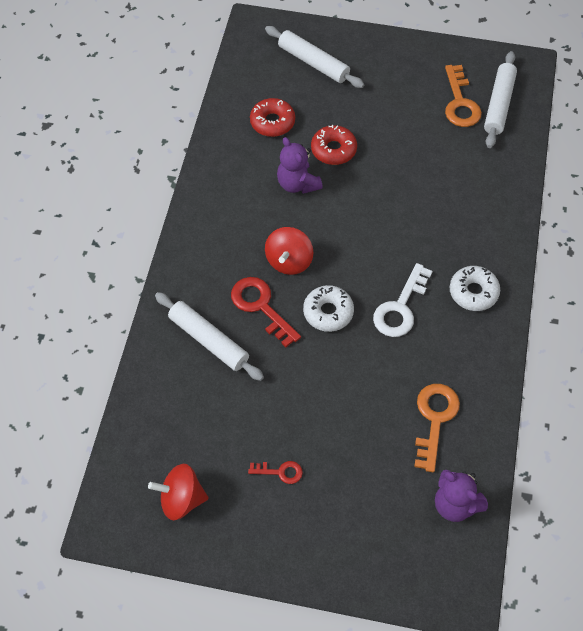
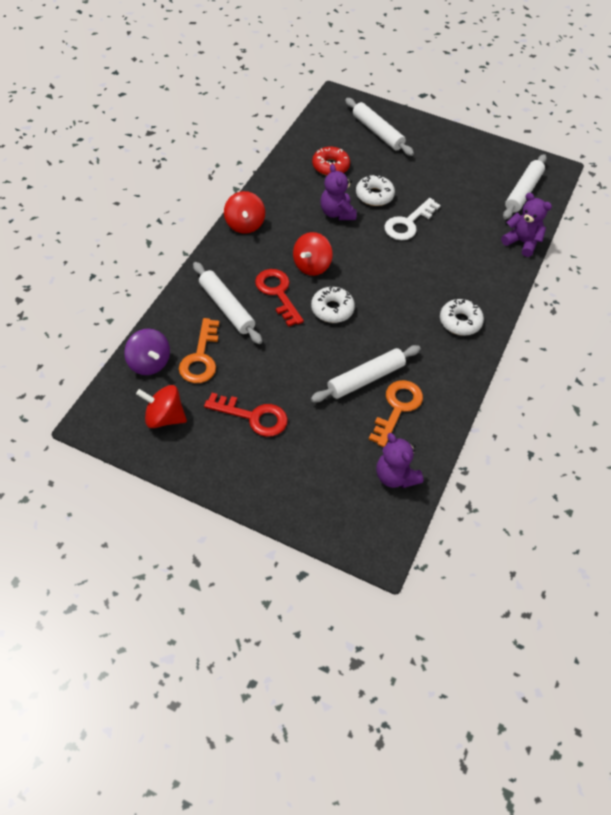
camera: 10 degrees right, 5 degrees down
red key [248,461,303,484] -> red key [204,393,288,437], size x1.81
red donut [311,125,357,165] -> white donut [356,175,395,206]
white key [373,263,433,337] -> white key moved to [384,198,440,240]
orange key [445,65,482,127] -> orange key moved to [179,318,219,383]
none -> purple spinning top [124,328,170,375]
none -> red spinning top [224,191,265,234]
none -> white rolling pin [311,345,421,403]
none -> purple teddy bear [501,193,552,257]

